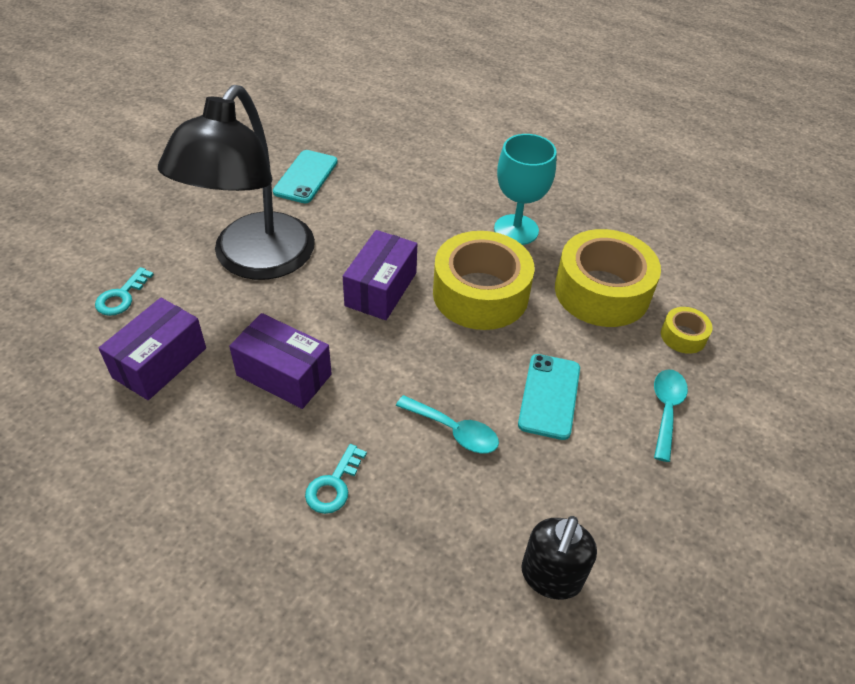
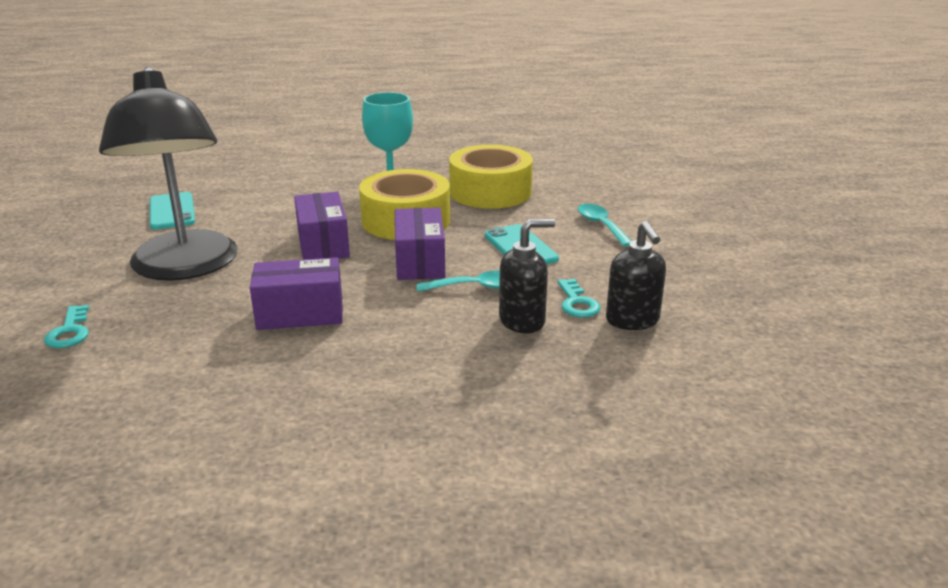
camera: 35 degrees left, 20 degrees down
purple box [99,298,206,400] -> purple box moved to [395,207,445,280]
turquoise key [305,444,367,514] -> turquoise key moved to [558,279,600,318]
yellow tape [661,307,713,354] -> none
none -> black soap dispenser [499,219,555,333]

